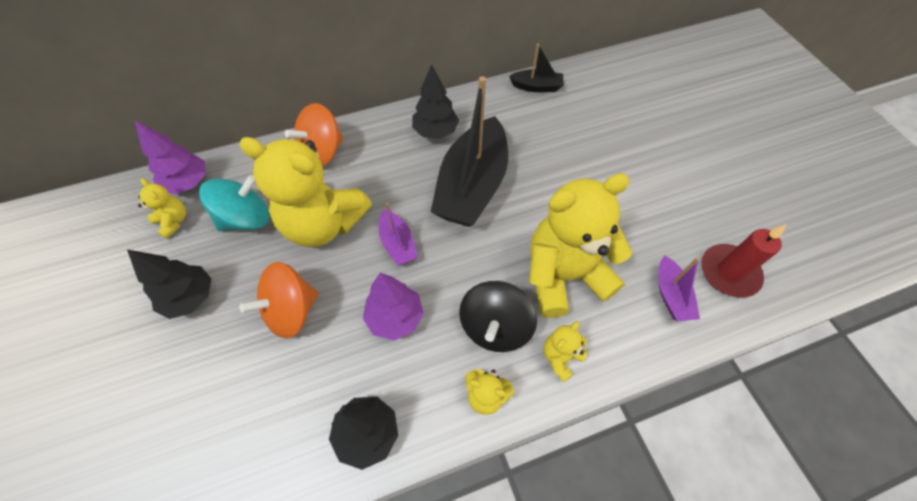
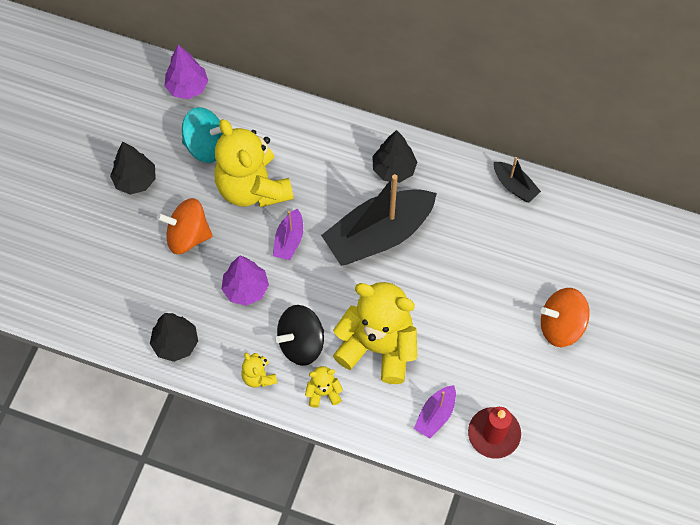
camera: 40 degrees right, 5 degrees up
yellow teddy bear [138,179,186,239] -> none
orange spinning top [285,103,343,166] -> orange spinning top moved to [541,288,590,347]

